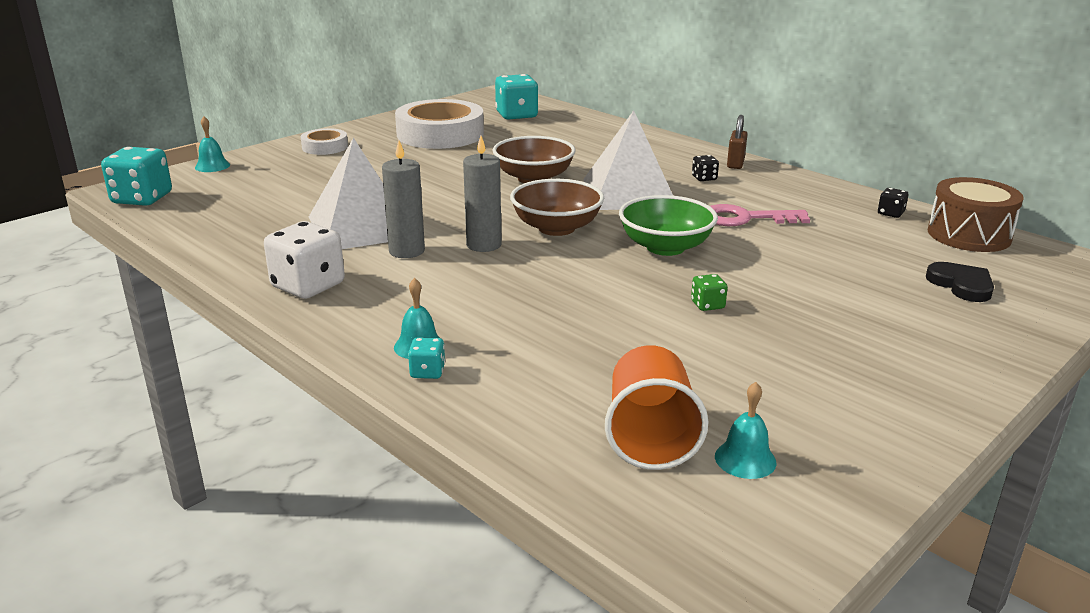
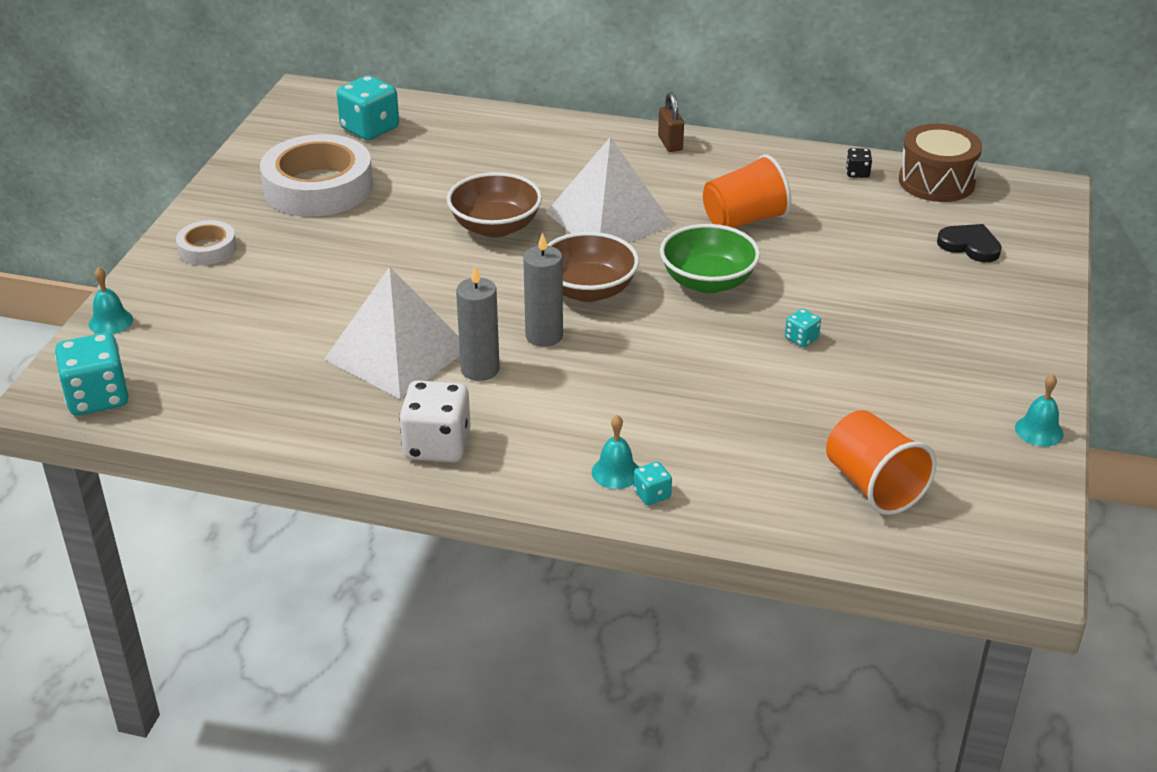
camera: 30 degrees left, 10 degrees up
green dice [691,274,728,311] -> turquoise dice [785,309,821,347]
black dice [692,155,719,181] -> none
pink key [710,204,810,226] -> orange cup [703,154,791,228]
turquoise bell [715,382,776,479] -> turquoise bell moved to [1015,374,1064,446]

